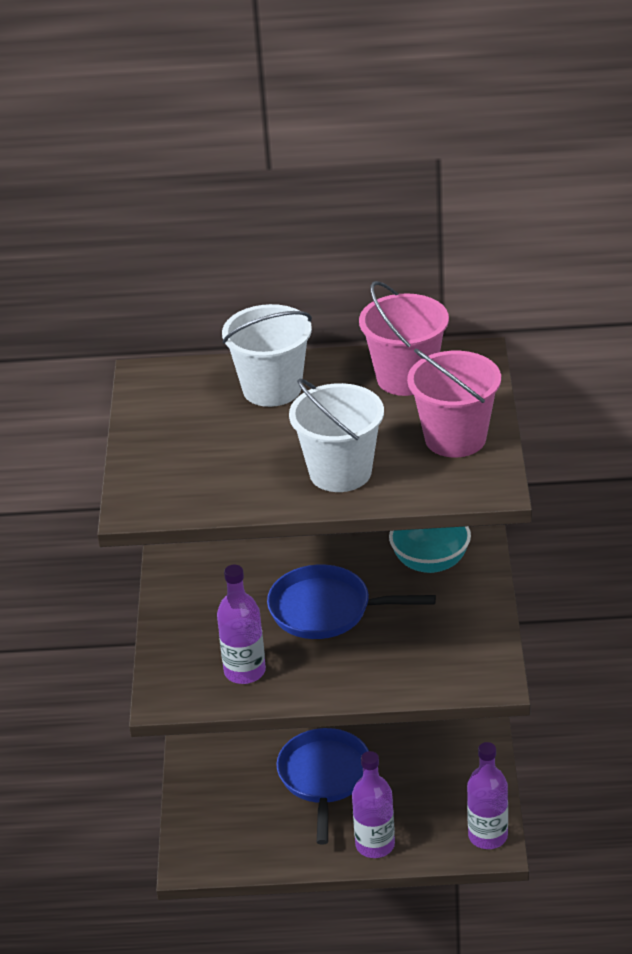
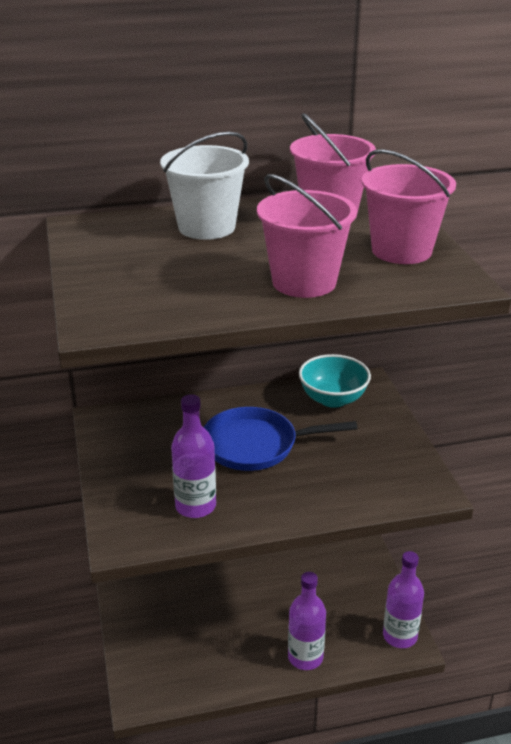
camera: 15 degrees left, 5 degrees down
blue pan [276,728,369,845] -> none
white bucket [289,378,384,492] -> pink bucket [257,174,357,298]

